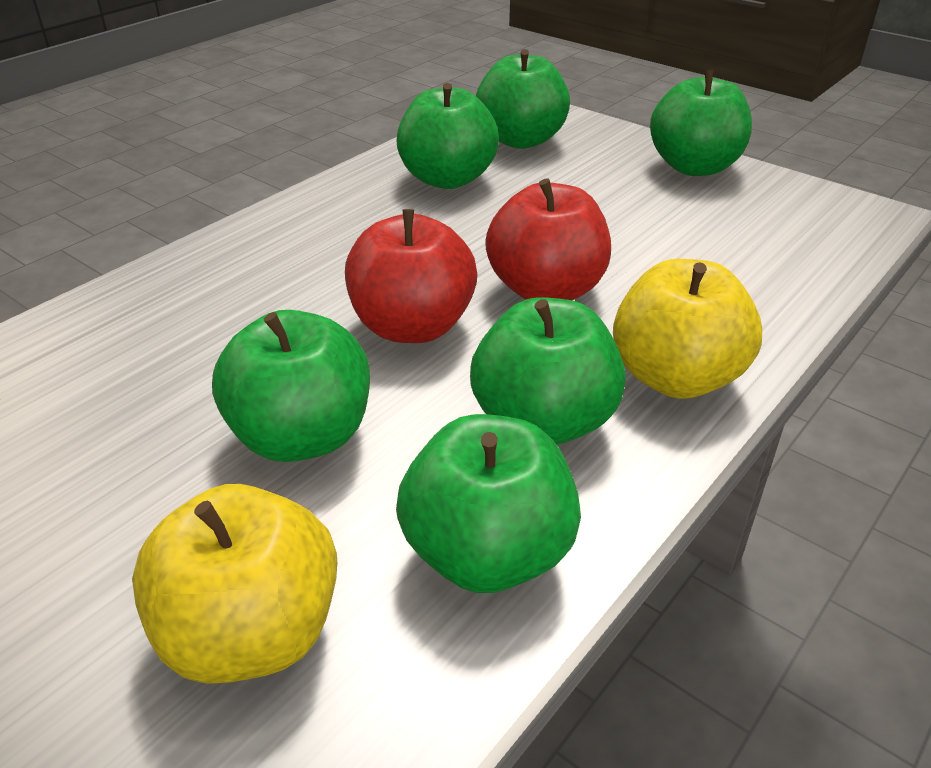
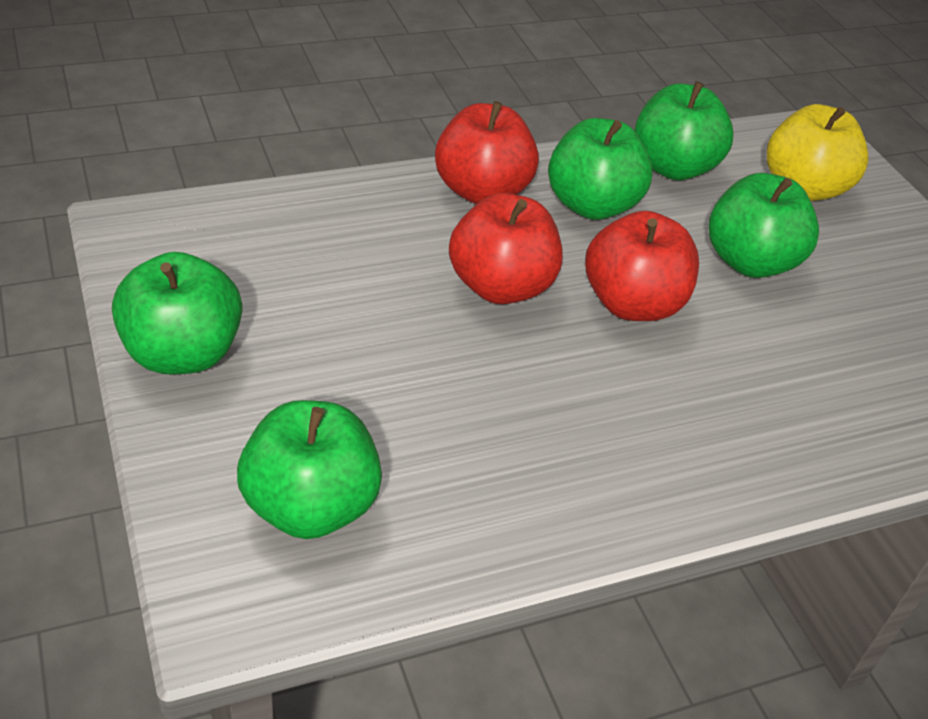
camera: 155 degrees left, 5 degrees up
green apple [396,83,499,189] -> none
yellow apple [613,259,762,399] -> red apple [435,101,539,204]

